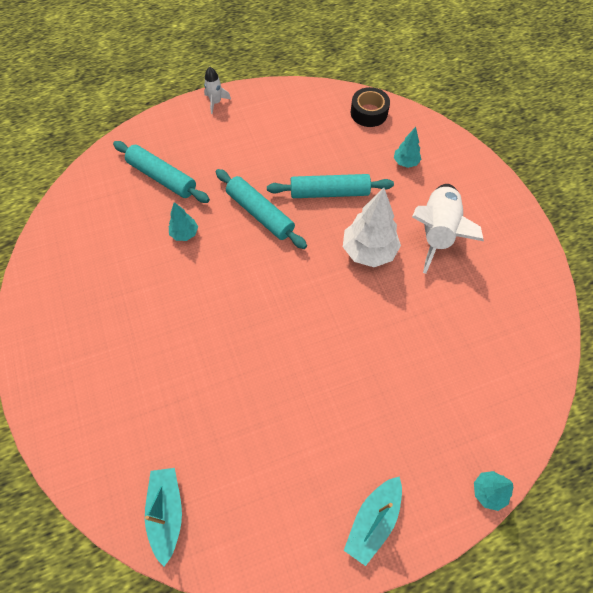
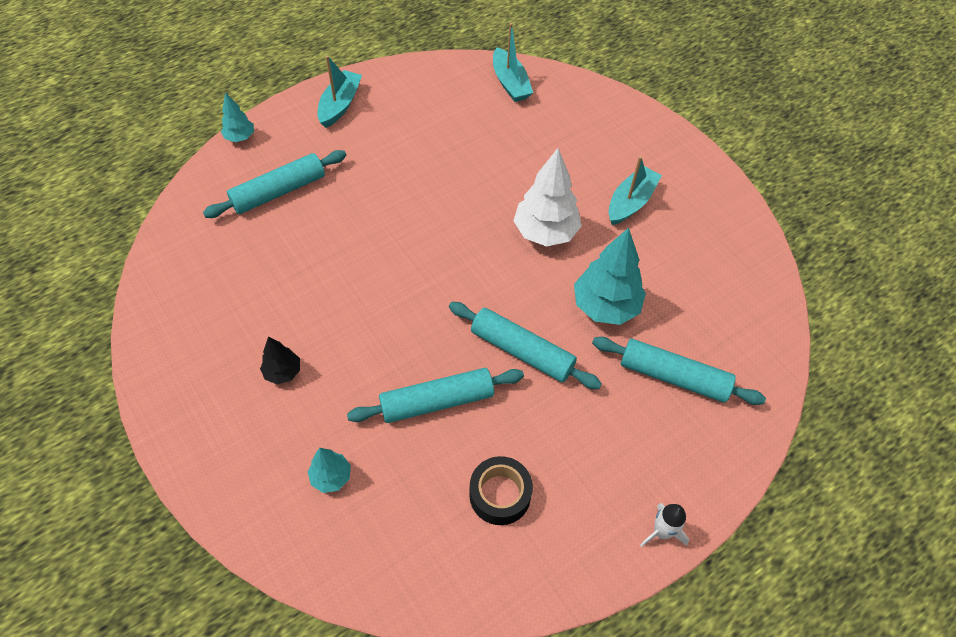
camera: 165 degrees right, 5 degrees down
turquoise tree [169,202,198,241] -> turquoise tree [574,228,646,325], size x1.89
white tree [343,188,401,267] -> white tree moved to [513,148,582,247]
black tape [351,87,390,127] -> black tape moved to [469,456,533,525]
white rocket [412,184,484,274] -> black tree [260,336,300,384]
none -> turquoise rolling pin [203,150,346,218]
none -> turquoise boat [609,156,662,225]

